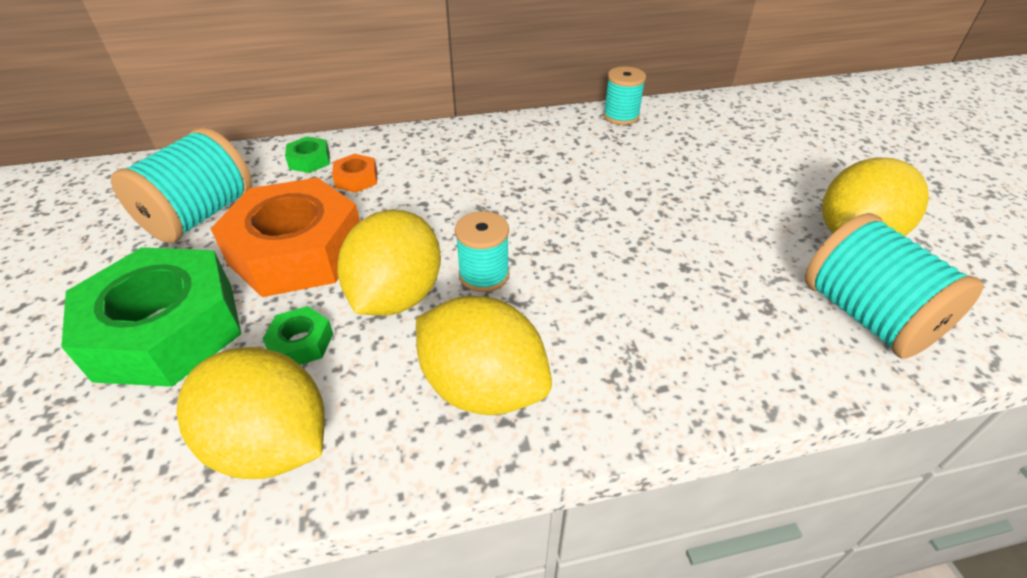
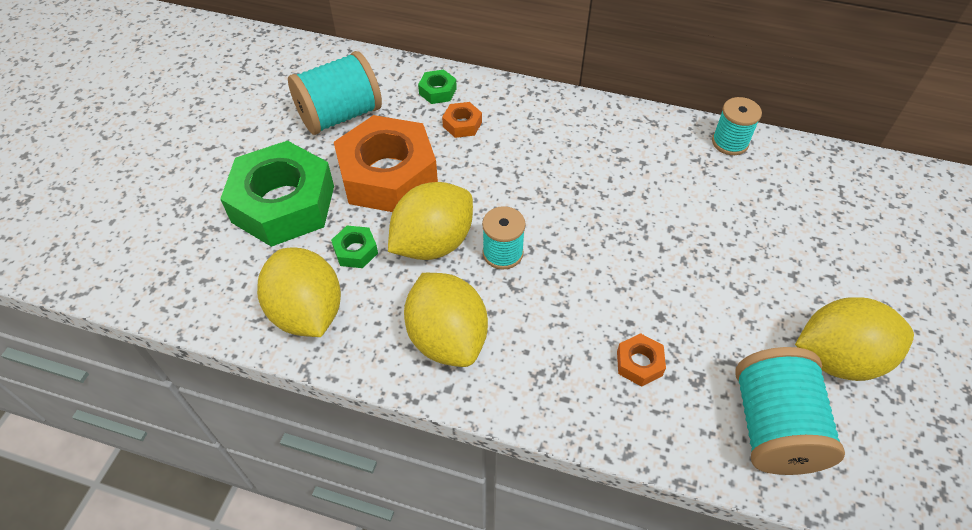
camera: 30 degrees right, 10 degrees up
none -> orange nut [617,333,666,387]

